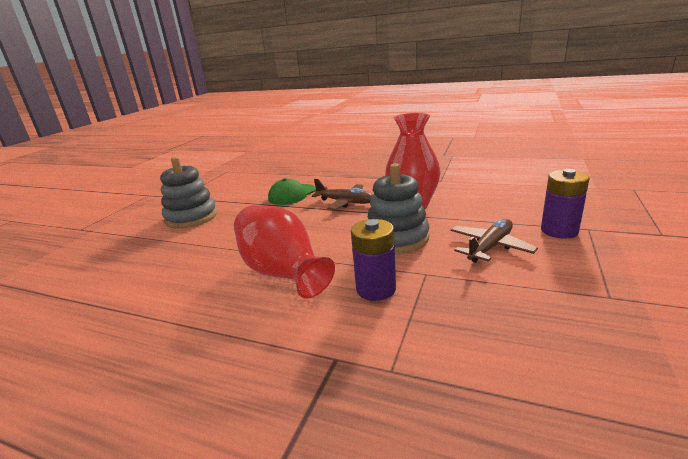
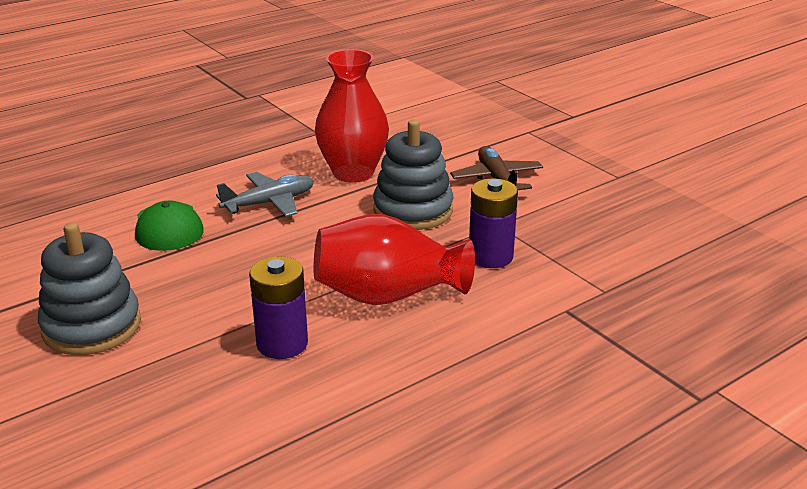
camera: 60 degrees left, 5 degrees up
brown plane [312,179,373,210] -> grey plane [216,172,314,217]
purple battery [541,169,590,238] -> purple battery moved to [249,256,308,359]

